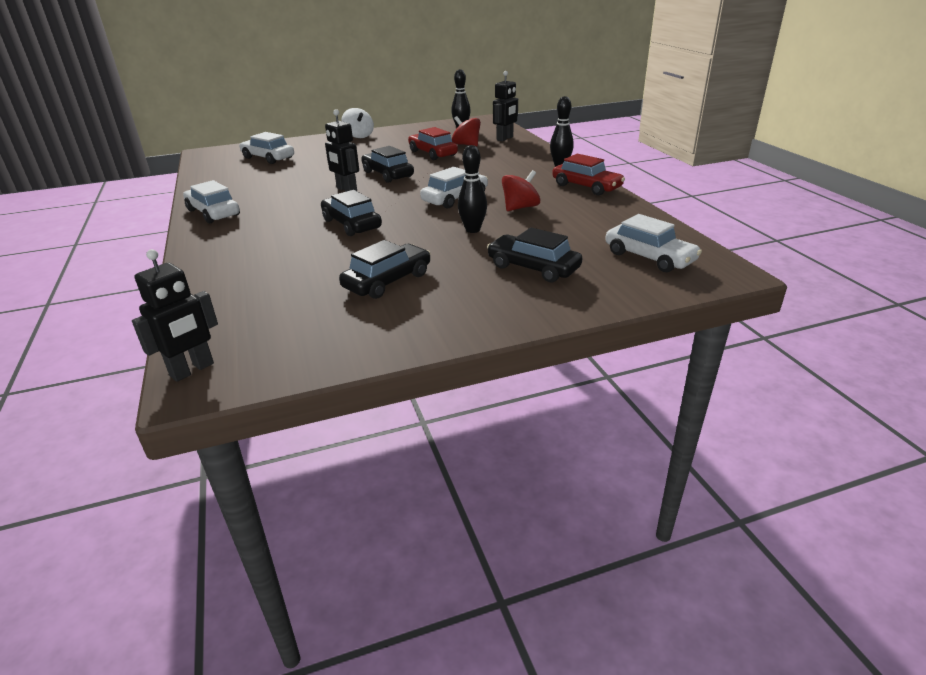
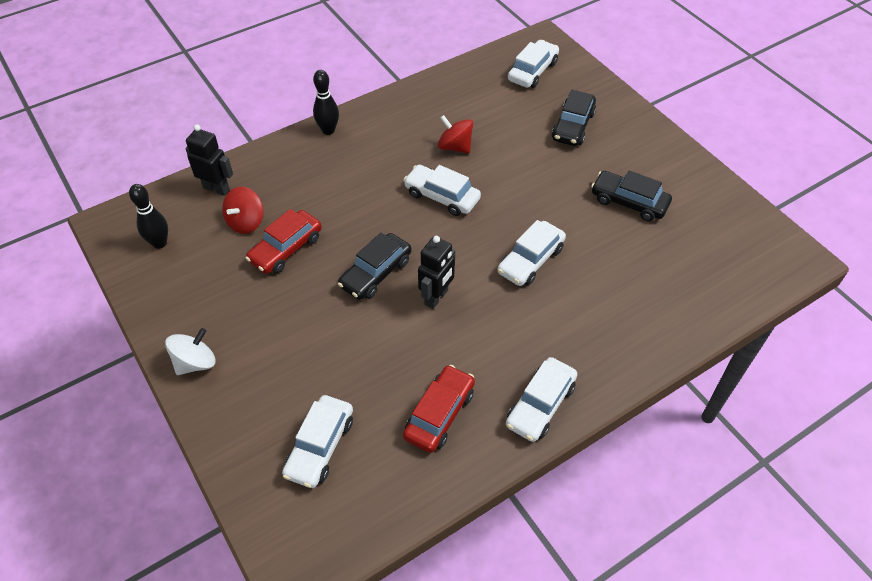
camera: 105 degrees left, 20 degrees up
black robot [132,249,218,382] -> none
black car [321,190,382,236] -> white car [498,220,566,286]
black bowling pin [458,145,487,233] -> none
red car [552,154,625,195] -> red car moved to [403,365,475,453]

